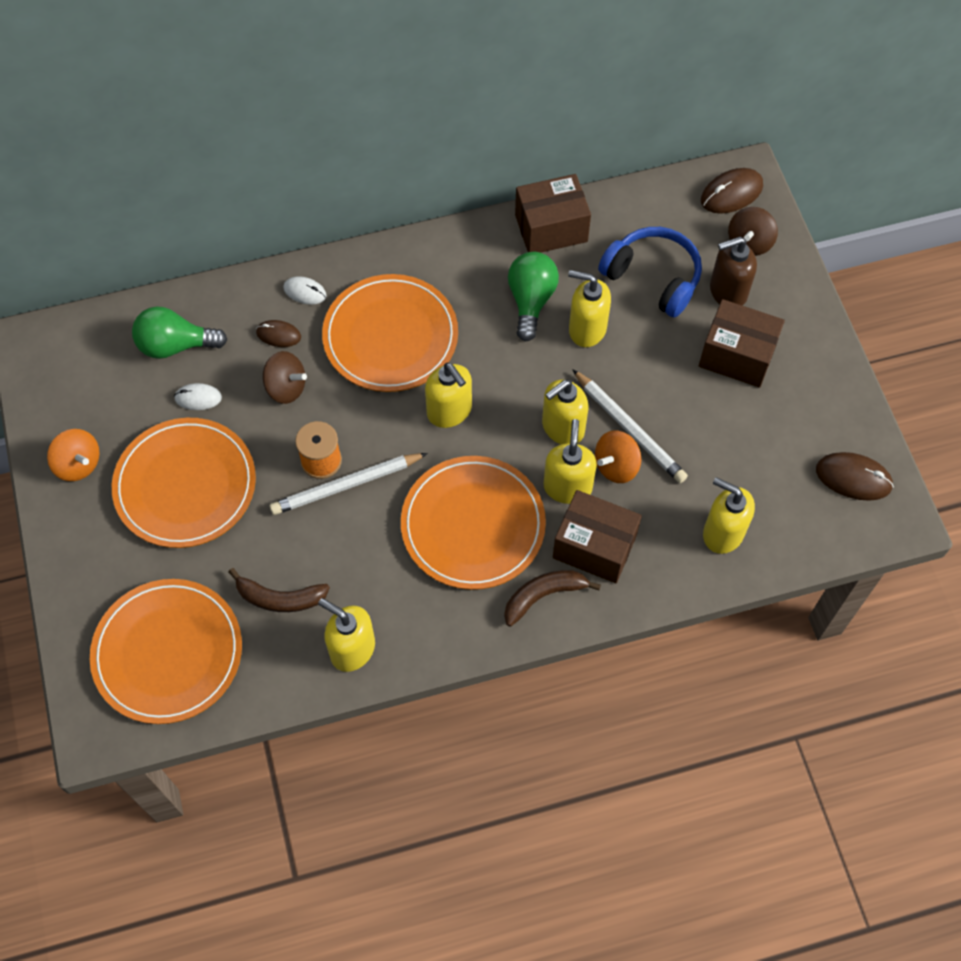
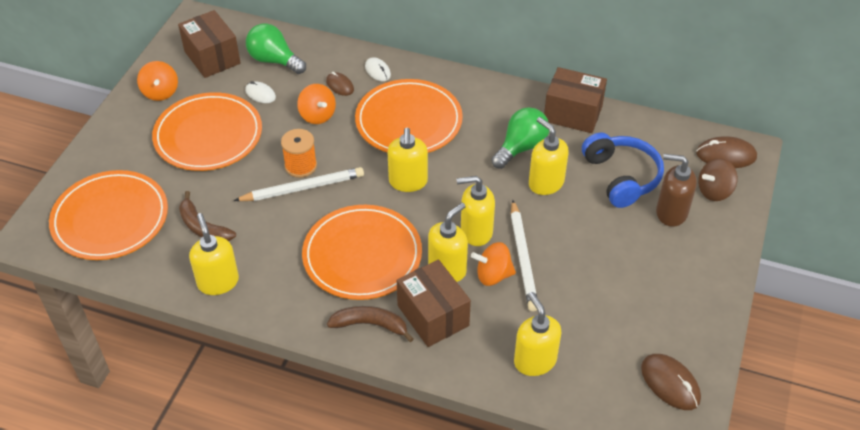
camera: 35 degrees right, 15 degrees down
brown spinning top [263,351,307,404] -> orange spinning top [297,84,336,124]
white pencil [270,453,428,515] -> white pencil turned 150 degrees clockwise [233,167,364,201]
brown box [699,299,785,387] -> brown box moved to [178,10,241,78]

